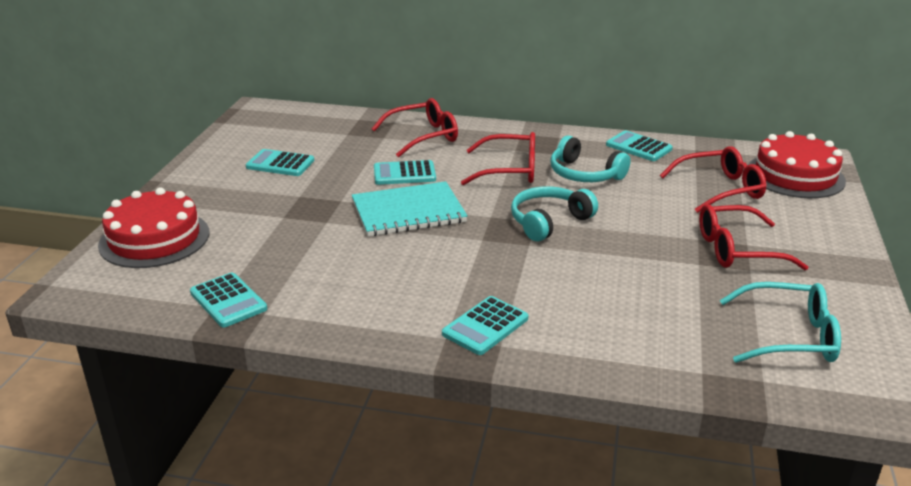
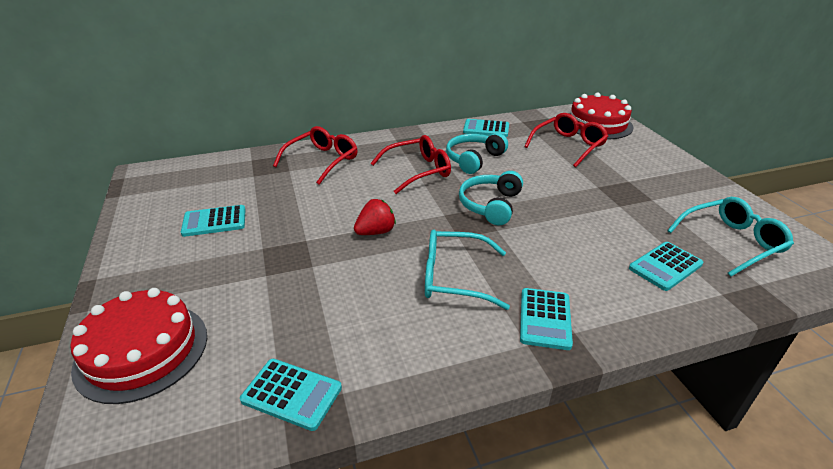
camera: 30 degrees left, 5 degrees up
turquoise notebook [352,181,468,236] -> red strawberry [354,199,396,235]
turquoise calculator [374,160,436,185] -> turquoise calculator moved to [629,242,703,291]
turquoise headphones [550,135,631,182] -> turquoise headphones turned 120 degrees clockwise [446,133,508,174]
red glasses [699,204,808,270] -> none
none -> turquoise glasses [425,230,510,310]

